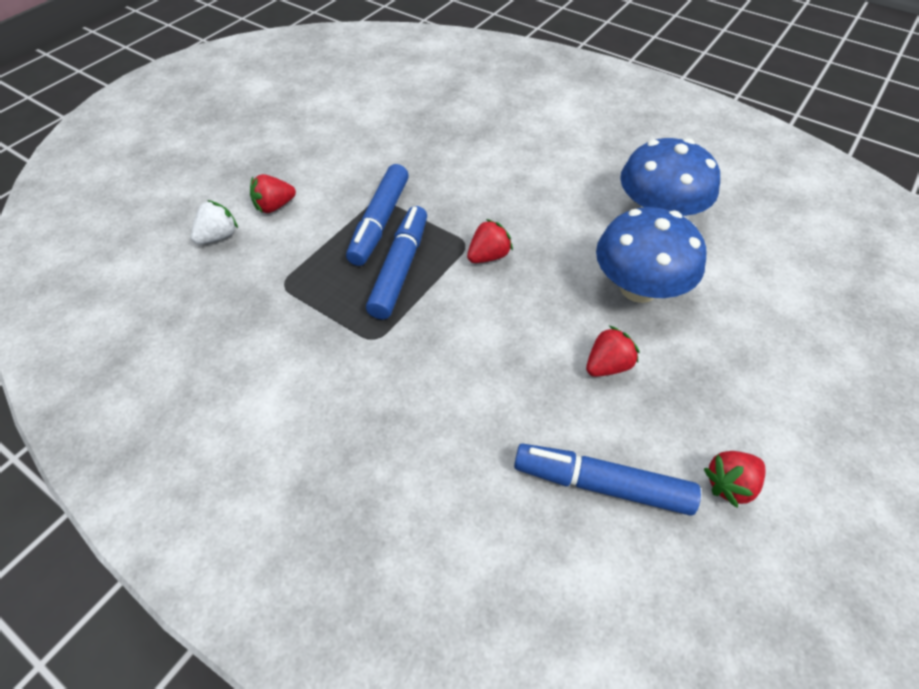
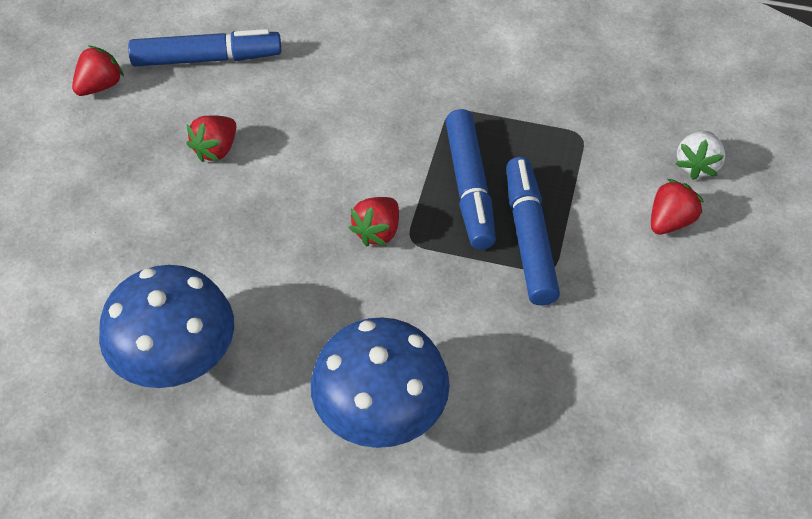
camera: 160 degrees right, 0 degrees up
blue mushroom [596,207,706,303] -> blue mushroom moved to [311,317,450,448]

